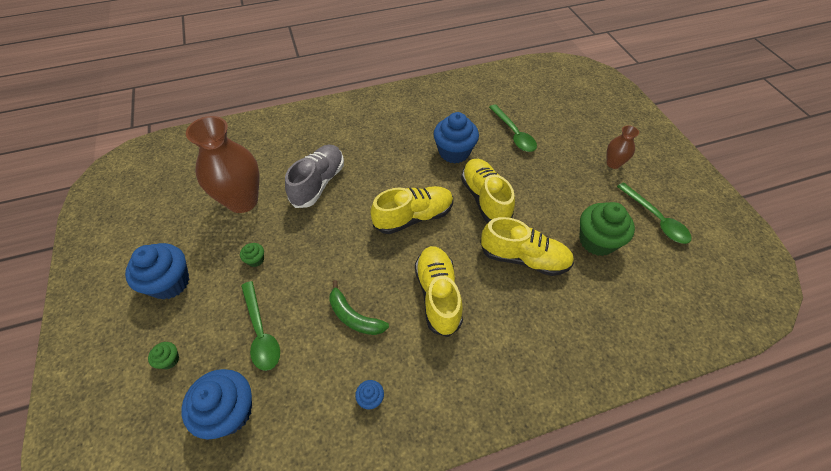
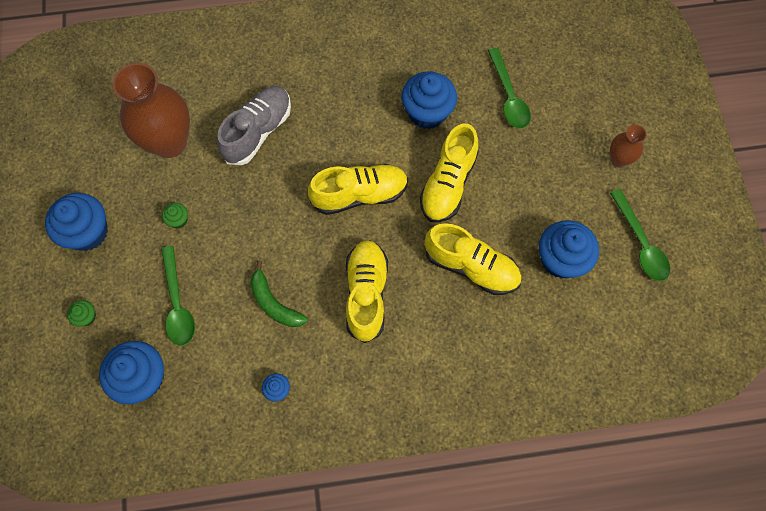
camera: 10 degrees right, 15 degrees up
yellow shoe [461,159,515,223] -> yellow shoe turned 150 degrees counterclockwise [420,123,479,223]
green cupcake [579,202,635,256] -> blue cupcake [539,220,599,279]

